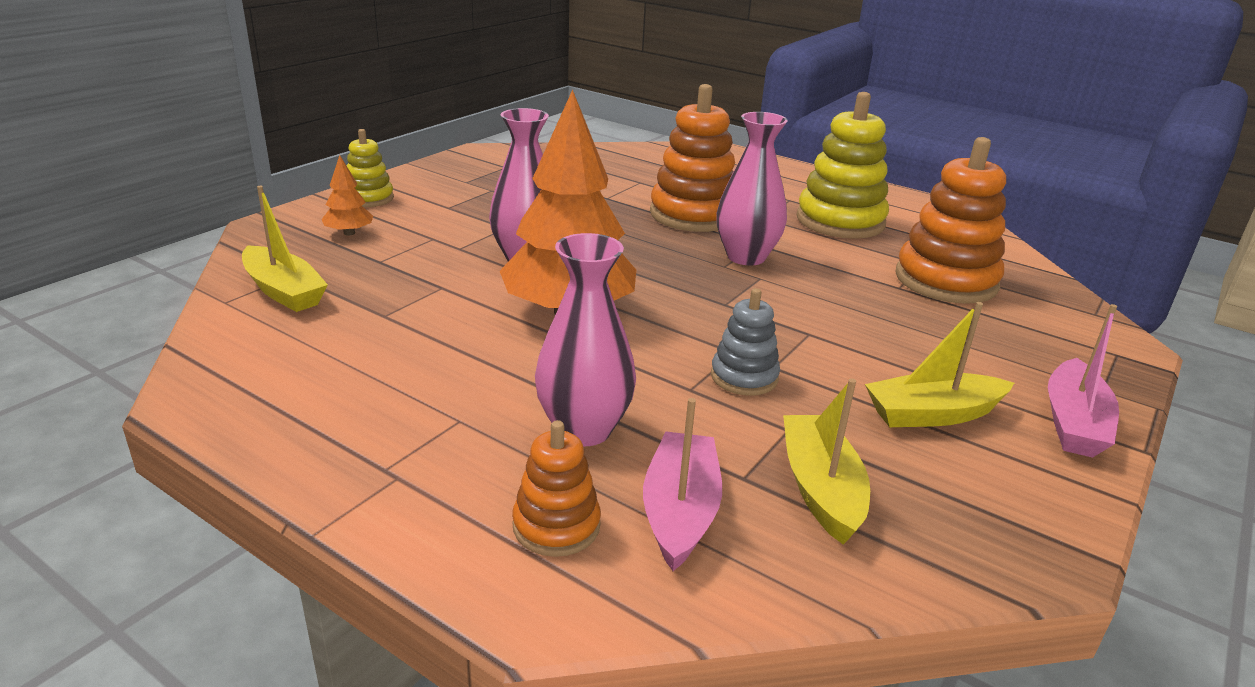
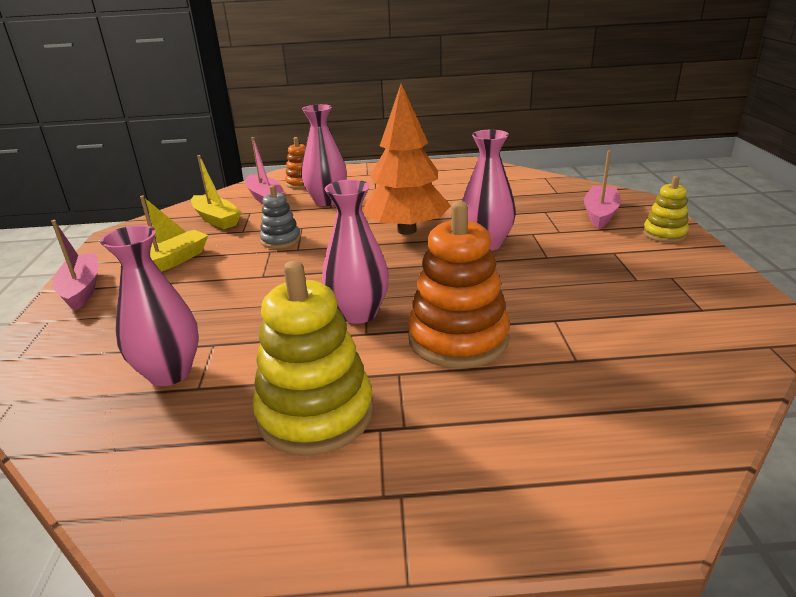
camera: 145 degrees right, 0 degrees up
yellow boat [242,186,328,312] -> none
orange tree [321,155,373,236] -> pink boat [584,150,621,229]
orange stacking toy [895,137,1006,304] -> pink vase [100,225,199,386]

